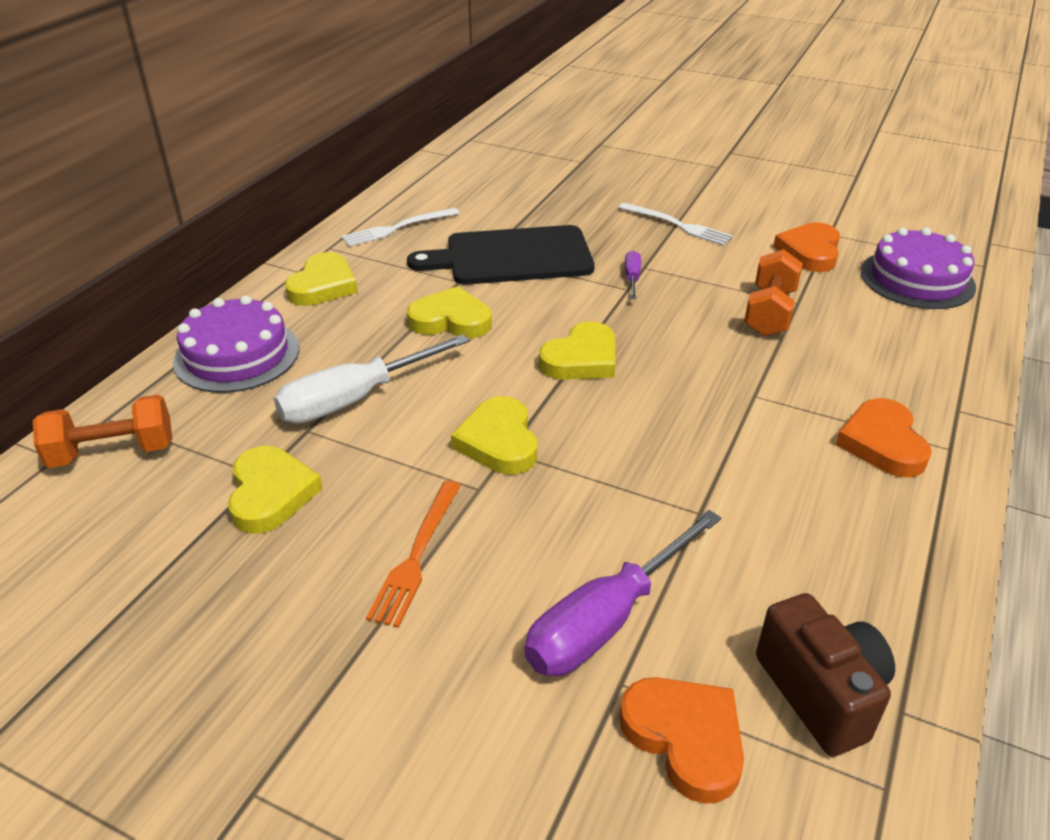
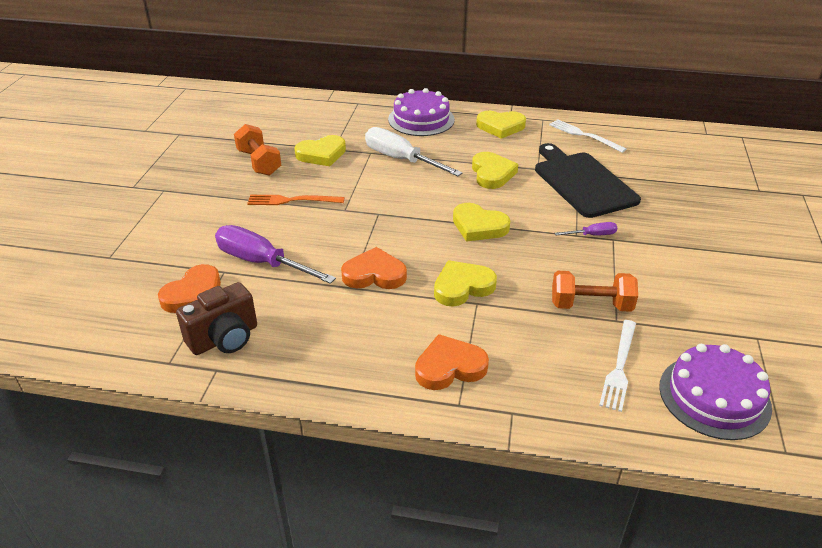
camera: 75 degrees right, 0 degrees up
orange dumbbell [33,395,172,468] -> orange dumbbell moved to [234,124,281,176]
yellow heart [451,396,537,474] -> yellow heart moved to [434,260,497,306]
white fork [618,203,733,246] -> white fork moved to [599,320,636,412]
orange heart [773,222,840,272] -> orange heart moved to [341,247,407,289]

